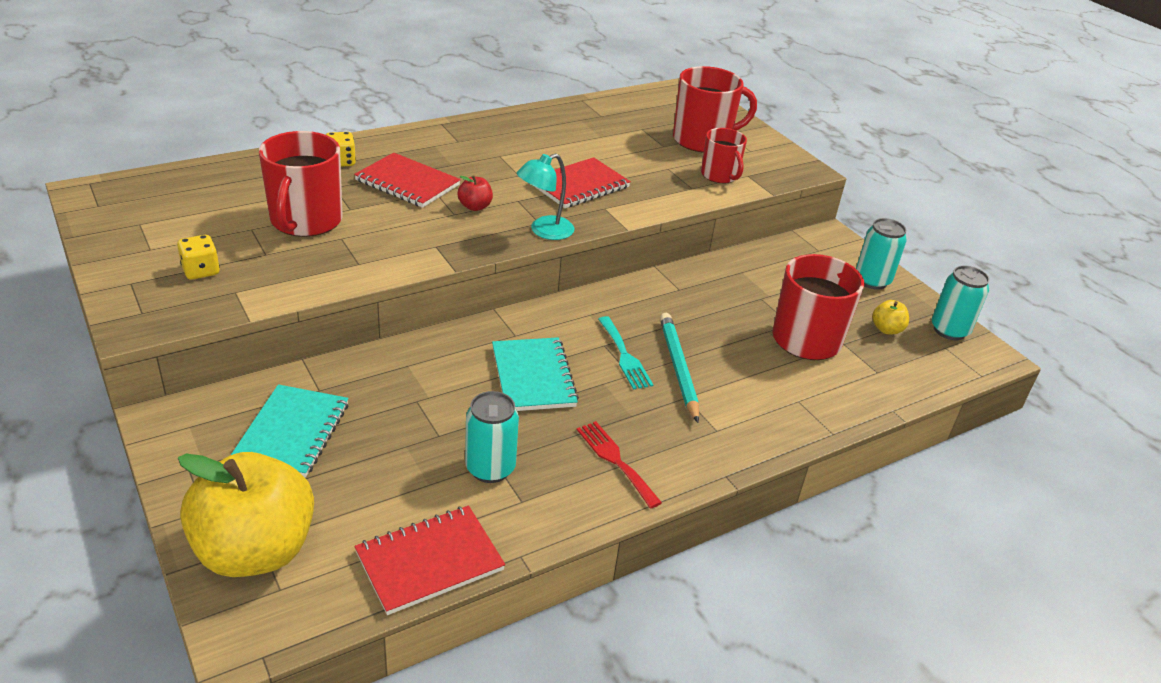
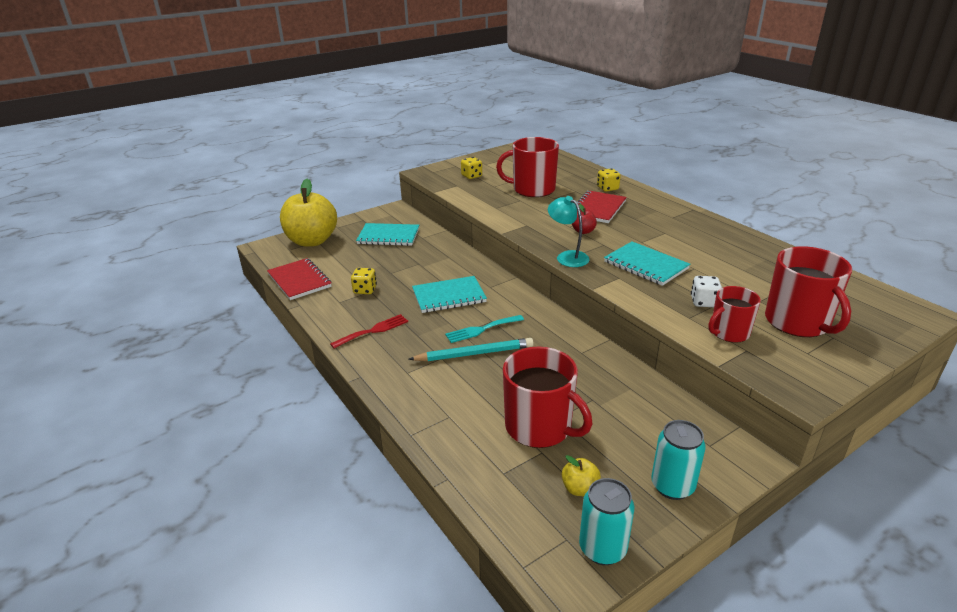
camera: 90 degrees right, 5 degrees down
turquoise can [465,391,519,483] -> yellow dice [351,268,377,294]
red notebook [534,157,631,208] -> turquoise notebook [604,241,690,286]
none -> white dice [691,276,722,307]

